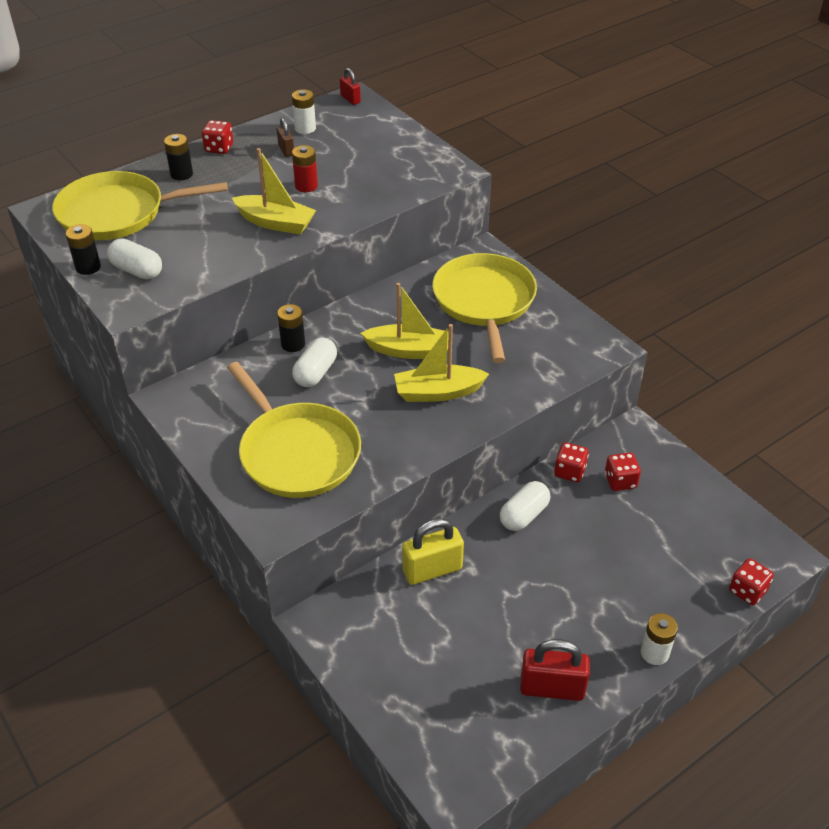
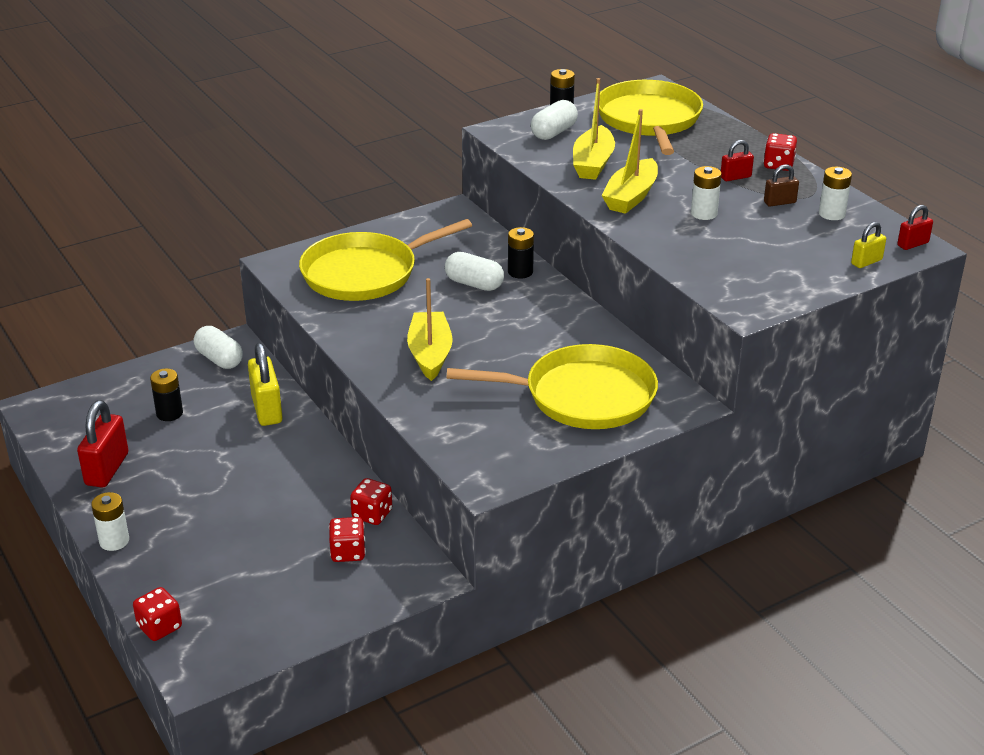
camera: 95 degrees right, 10 degrees down
black battery [164,134,193,180] -> black battery moved to [150,368,183,421]
red battery [292,145,318,192] -> white battery [691,166,722,220]
yellow boat [361,283,449,359] -> yellow boat moved to [573,78,615,180]
white capsule [500,481,550,531] -> white capsule moved to [194,326,243,369]
none -> red padlock [721,140,754,181]
none -> yellow padlock [851,222,886,268]

